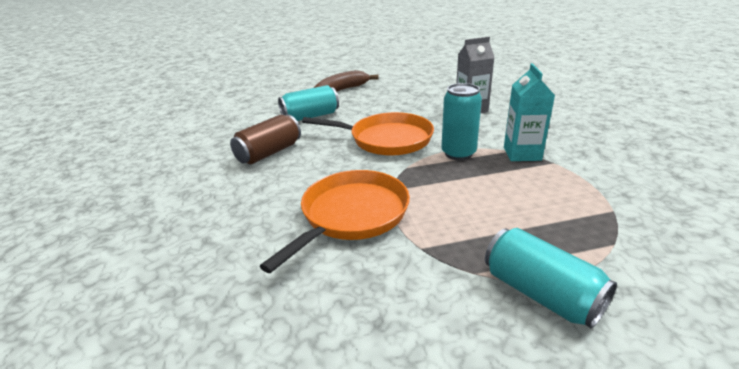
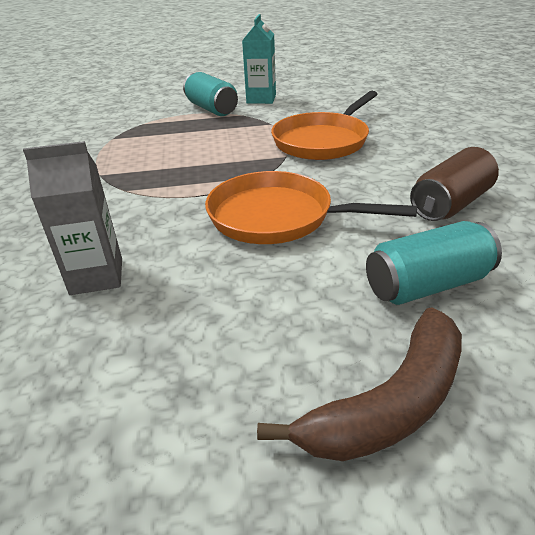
camera: 175 degrees left, 5 degrees up
turquoise can [441,83,482,160] -> none
turquoise carton [504,63,555,161] -> turquoise carton moved to [242,14,276,104]

